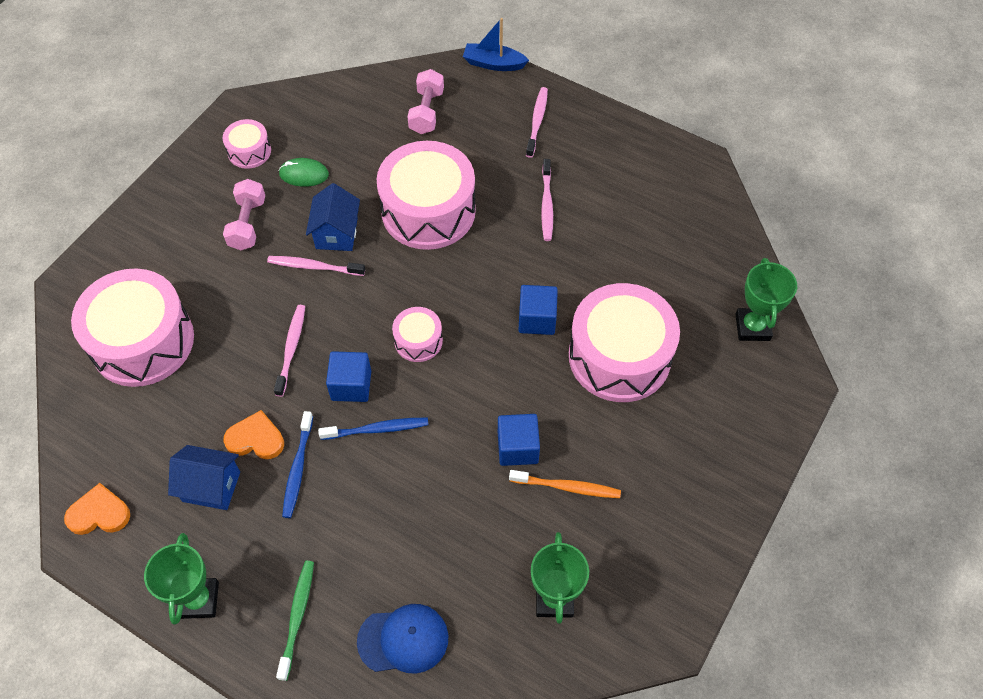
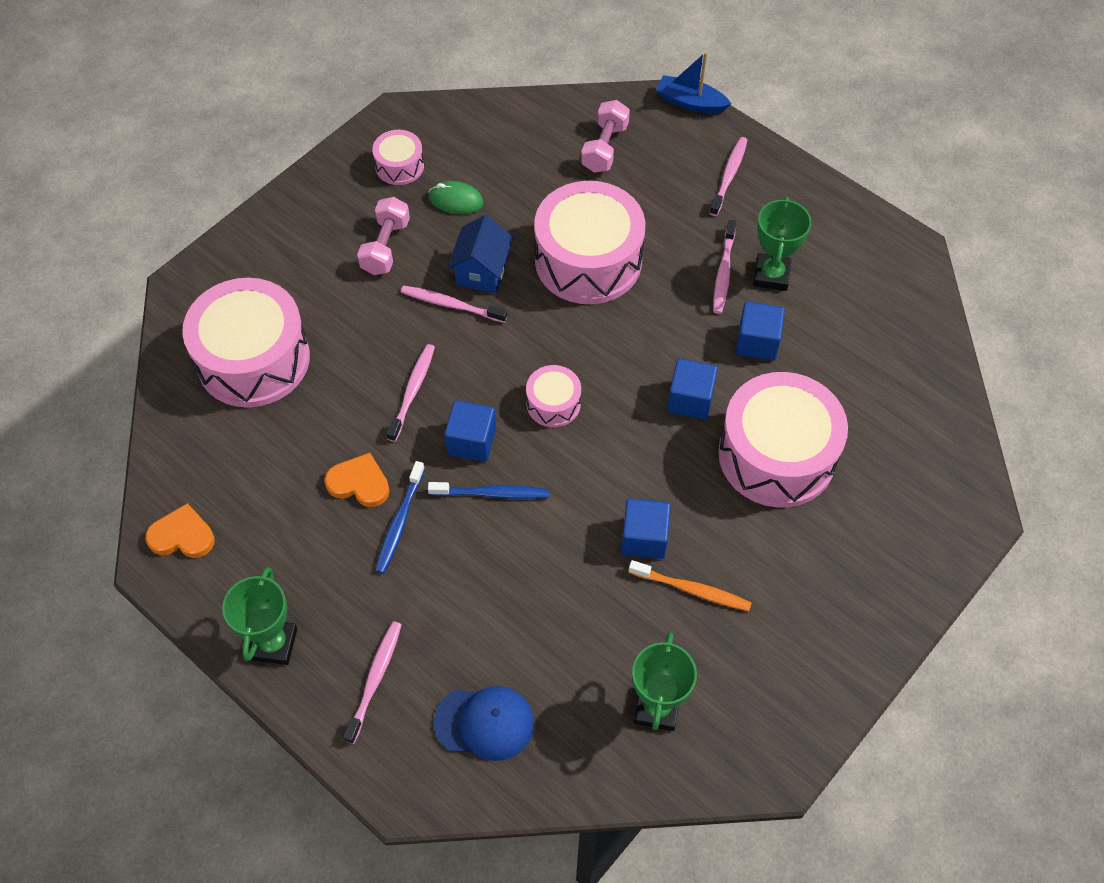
camera: 10 degrees right, 0 degrees up
blue house [168,445,240,510] -> none
green toothbrush [276,561,314,681] -> pink toothbrush [343,621,402,744]
green trophy [735,258,797,341] -> green trophy moved to [753,197,811,291]
none -> blue cube [736,301,785,361]

